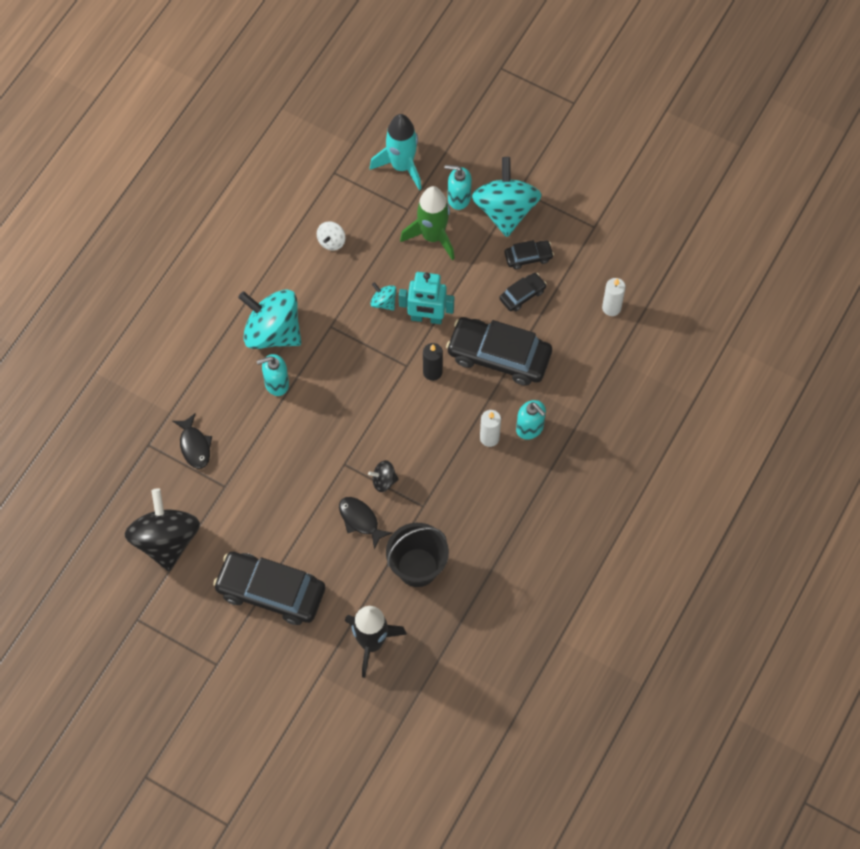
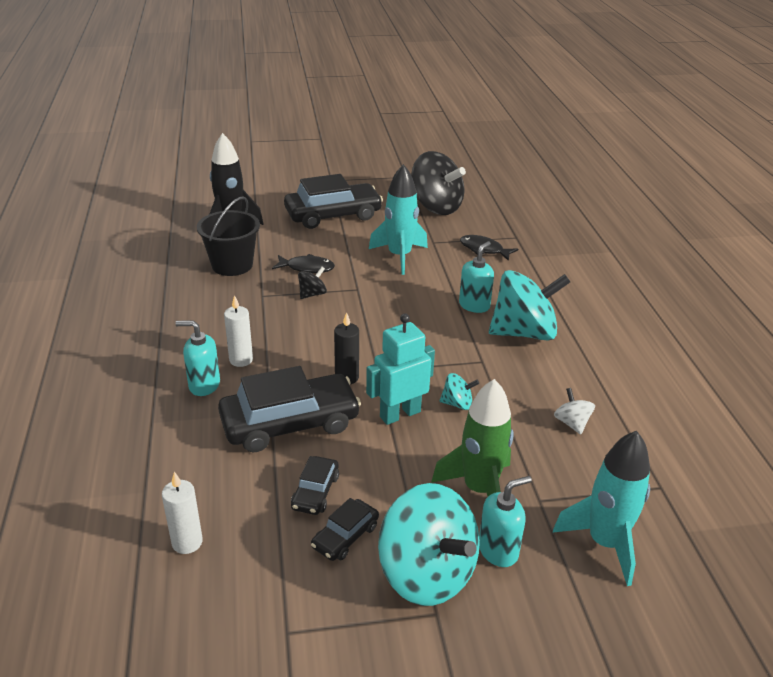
camera: 140 degrees right, 30 degrees down
none -> turquoise rocket [369,164,428,275]

